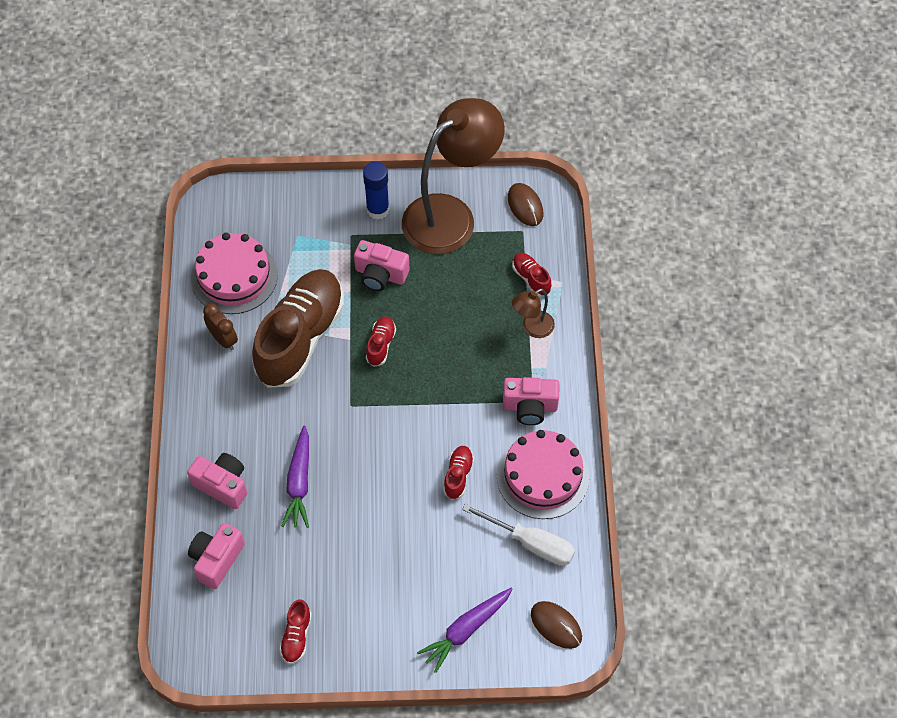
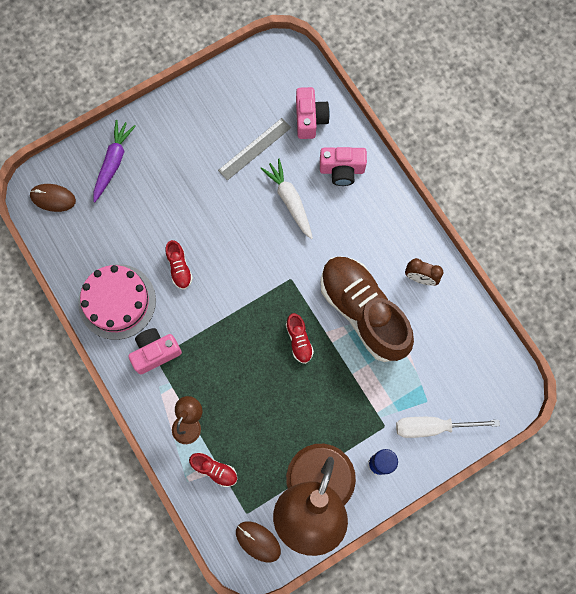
camera: 150 degrees right, 15 degrees up
pink cake [191,233,278,314] -> none
brown shoe [252,269,344,388] -> brown shoe turned 150 degrees clockwise [320,256,414,362]
red shoe [279,599,312,664] -> none
purple carrot [282,426,309,528] -> white carrot [260,159,313,239]
pink camera [354,240,409,291] -> none
white screwdriver [462,503,575,565] -> white screwdriver moved to [396,417,500,438]
none -> grey ruler [218,118,291,181]

